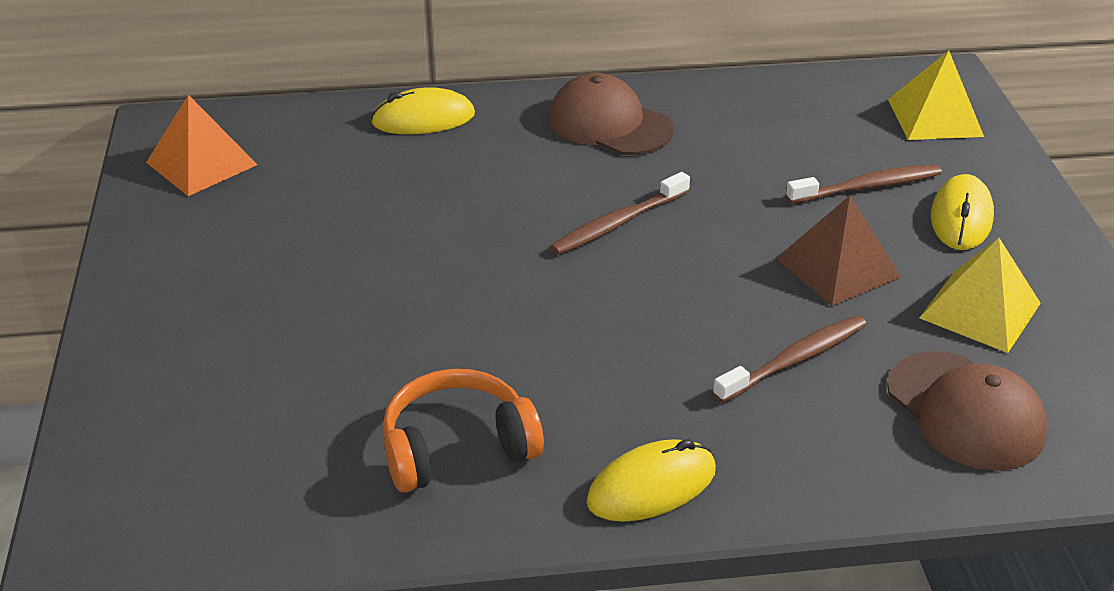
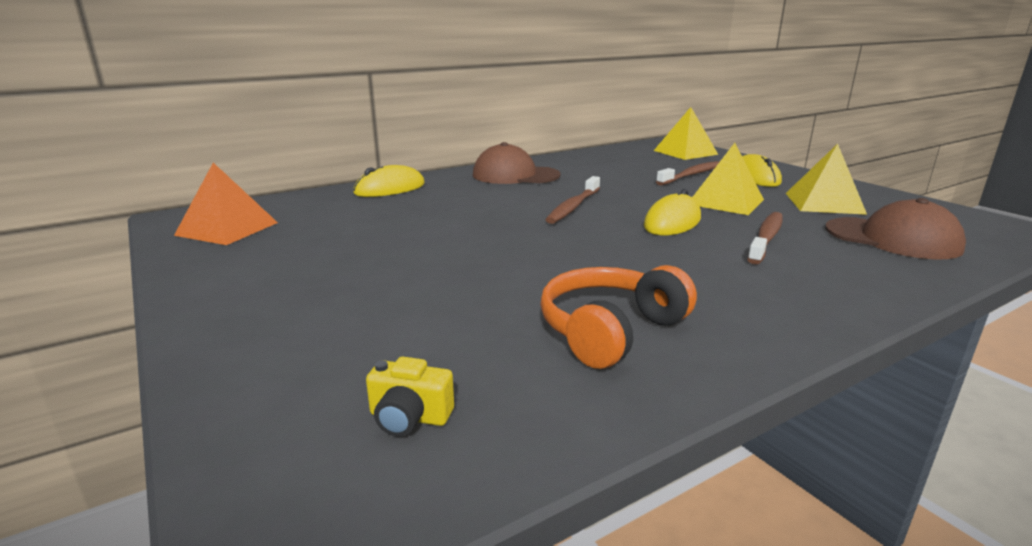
camera: 25 degrees left, 15 degrees down
yellow mouse [586,439,716,522] -> yellow mouse moved to [644,189,701,235]
brown pyramid [776,196,901,306] -> yellow pyramid [693,143,764,215]
none -> yellow camera [366,357,454,437]

